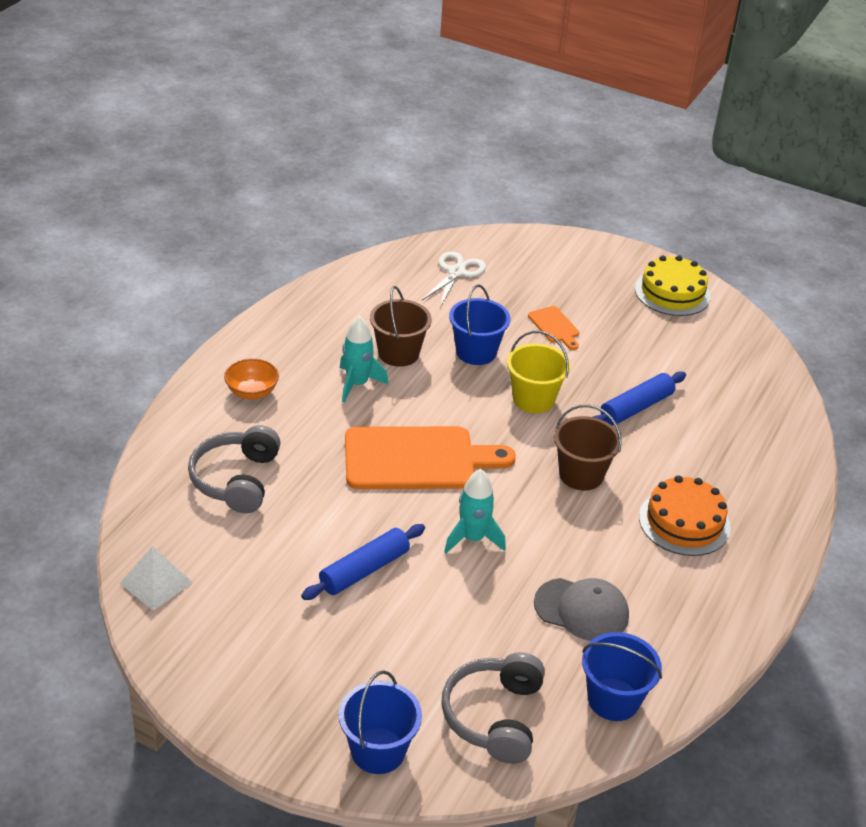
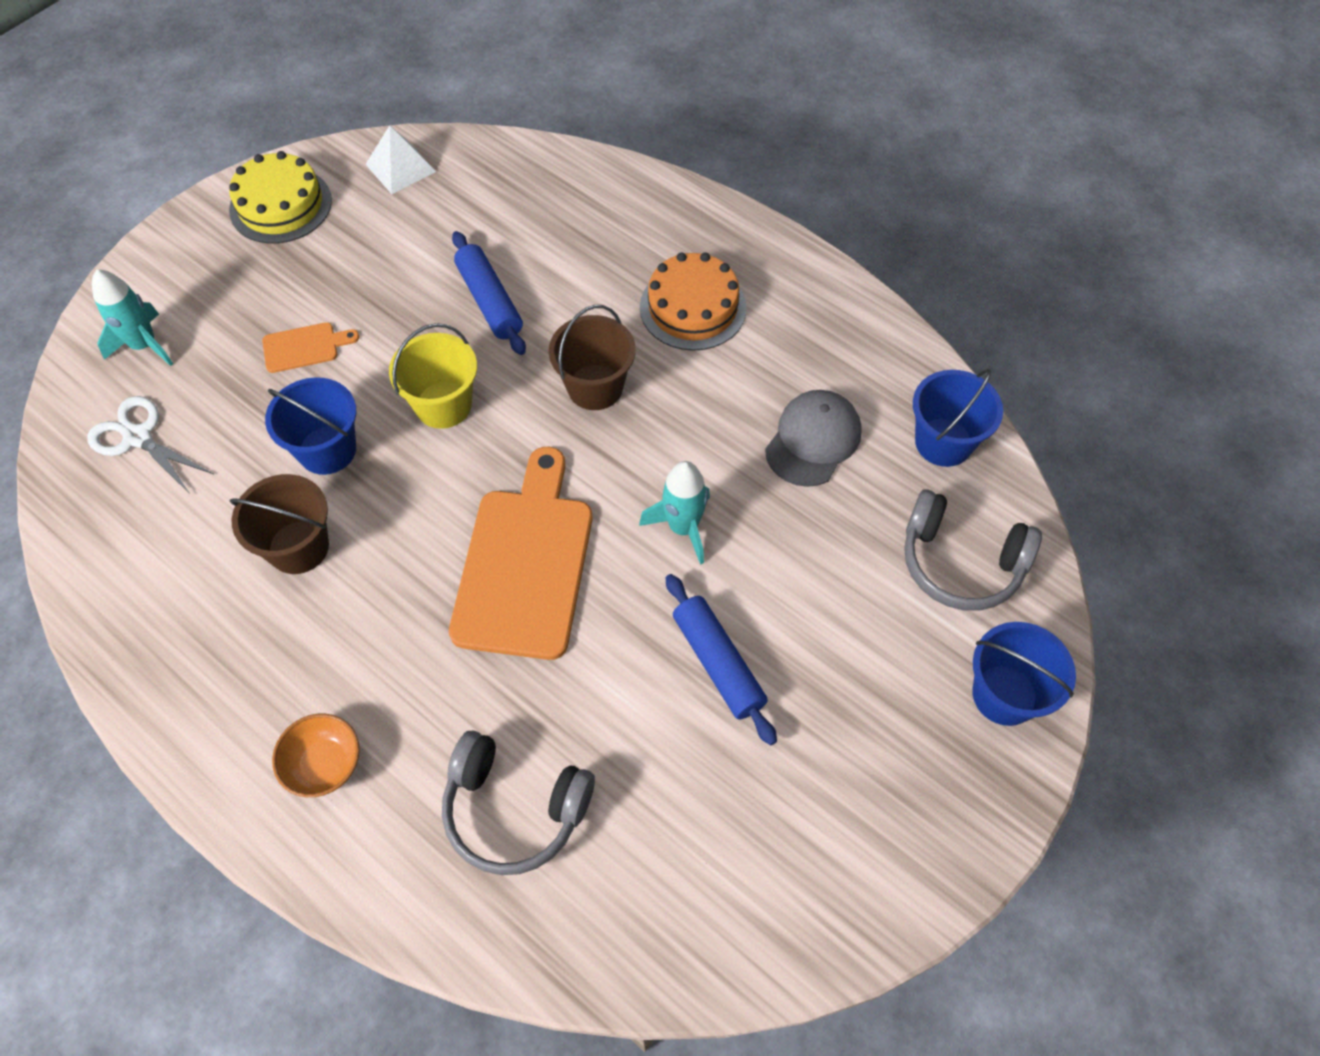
camera: 75 degrees left, 20 degrees up
white pyramid [119,546,193,611] -> white pyramid moved to [366,125,436,194]
turquoise rocket [340,316,389,403] -> turquoise rocket moved to [92,269,173,366]

